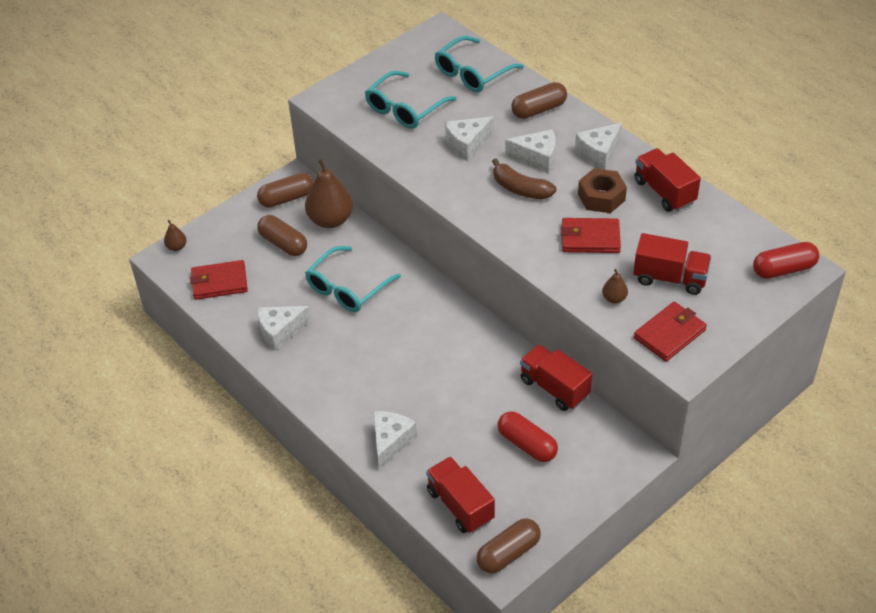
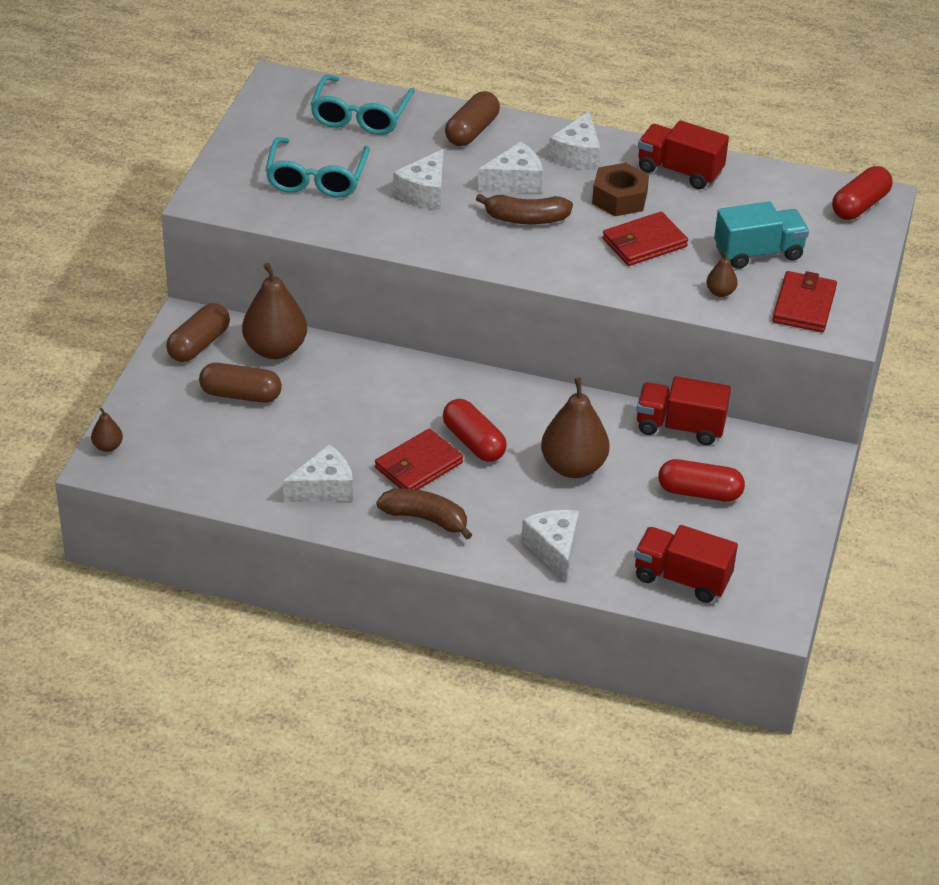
camera: 35 degrees left, 5 degrees down
red wallet [190,260,248,300] -> red wallet moved to [375,429,463,490]
white cheese [258,306,311,351] -> white cheese turned 150 degrees counterclockwise [283,444,353,502]
turquoise glasses [305,246,401,312] -> none
brown capsule [477,518,541,574] -> none
red truck [633,233,712,295] -> turquoise truck [714,201,809,269]
none -> brown banana [377,489,472,540]
none -> red capsule [443,399,507,462]
none -> brown pear [541,378,609,478]

